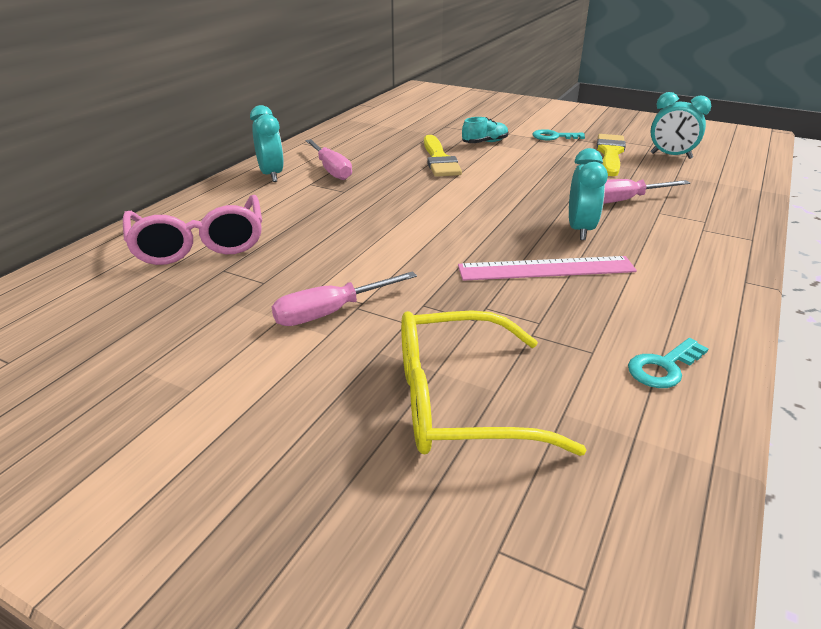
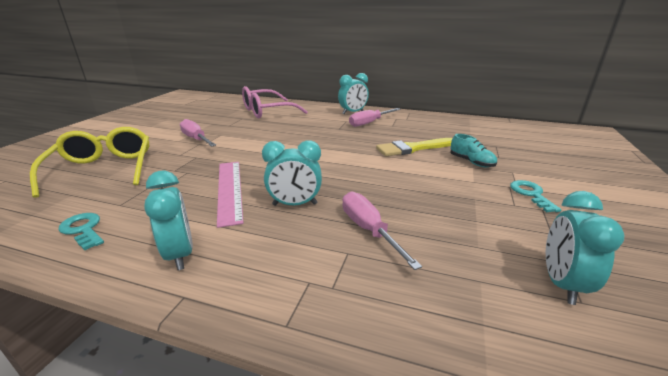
camera: 80 degrees right, 5 degrees down
yellow brush [597,134,626,176] -> none
none -> turquoise clock [144,171,193,270]

